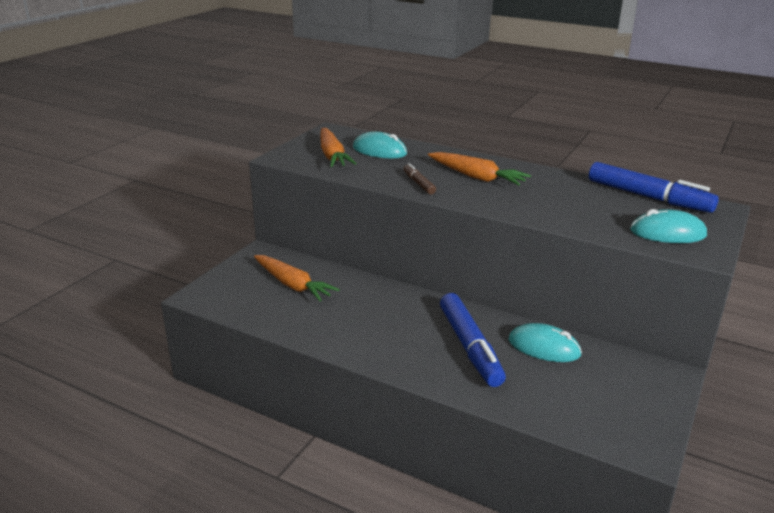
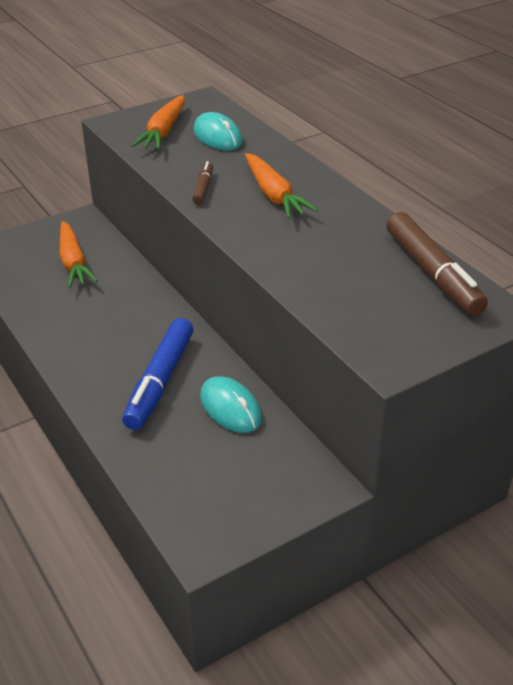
camera: 30 degrees right, 10 degrees up
blue marker [589,162,719,213] -> brown marker [386,212,488,316]
turquoise mouse [630,209,707,243] -> none

